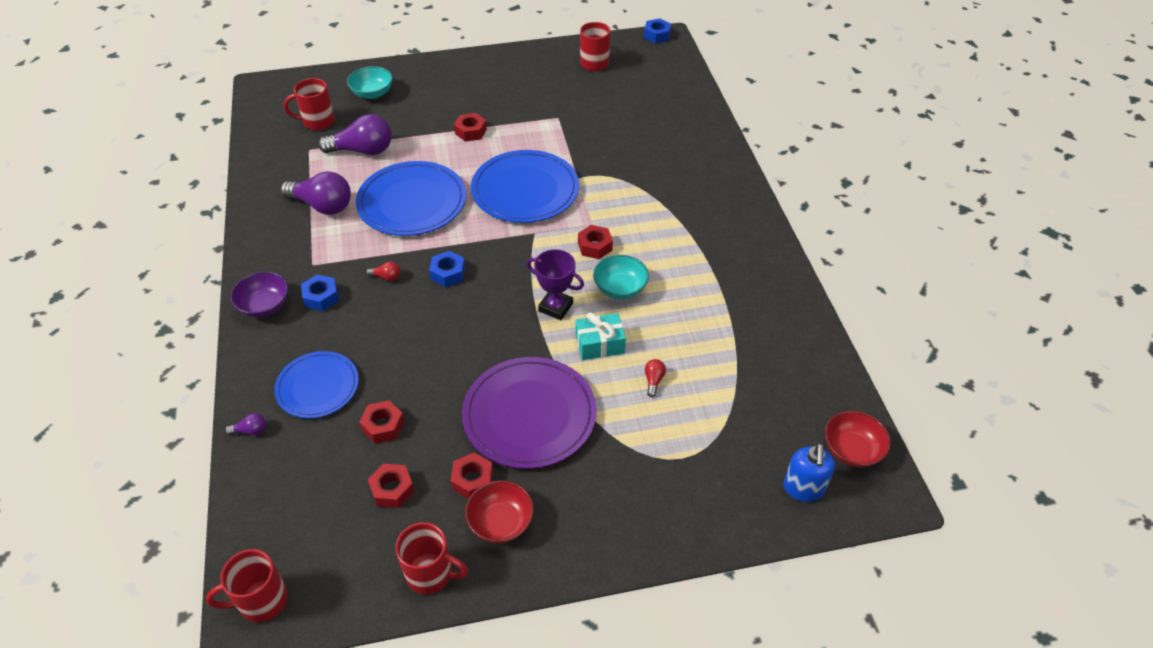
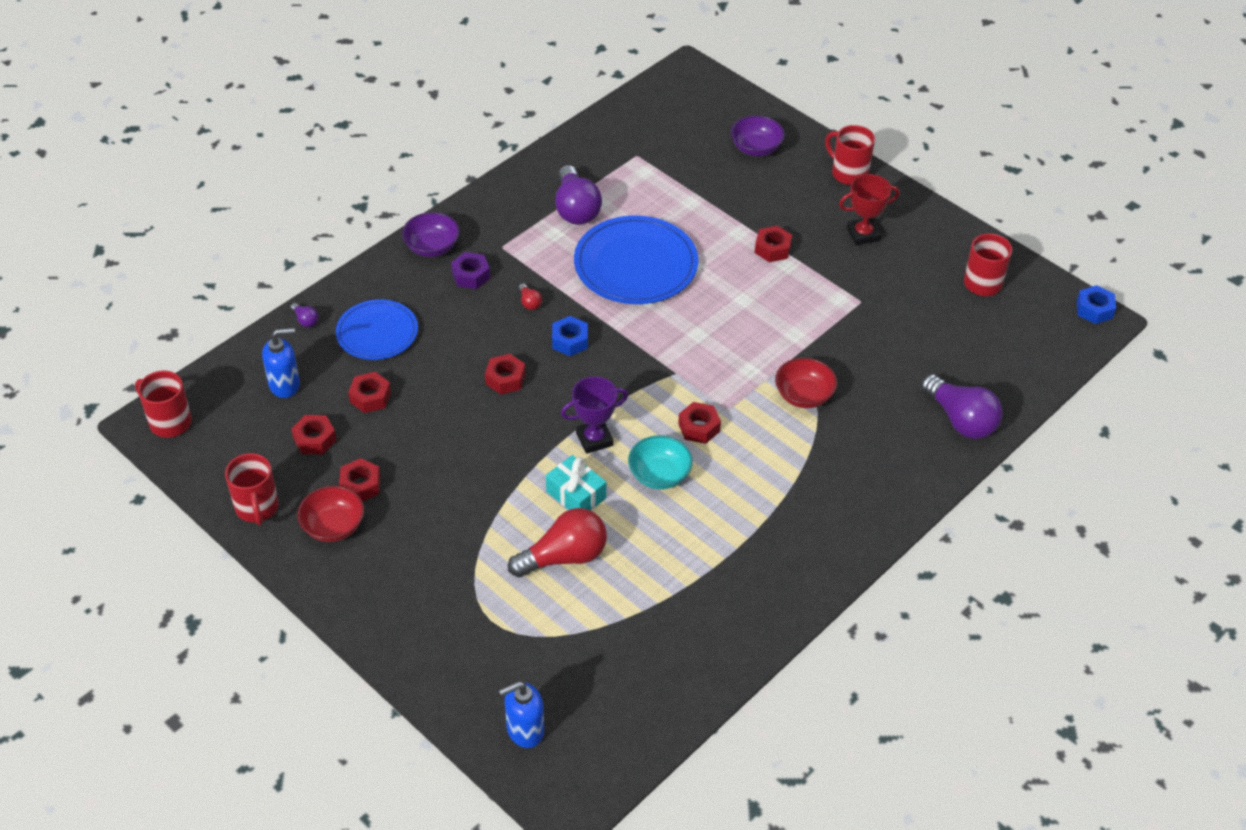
camera: 55 degrees right, 0 degrees up
red mug [284,78,335,130] -> red mug moved to [825,125,875,185]
blue nut [301,275,339,311] -> purple nut [451,252,490,289]
purple light bulb [318,114,392,155] -> purple light bulb moved to [921,374,1003,439]
turquoise bowl [347,66,393,99] -> purple bowl [731,115,785,156]
purple plate [462,357,596,469] -> none
blue plate [471,150,579,223] -> none
purple trophy [527,249,584,320] -> purple trophy turned 75 degrees clockwise [561,377,628,454]
red light bulb [645,359,666,397] -> red light bulb [508,508,607,577], size x2.35
red bowl [825,411,891,467] -> red bowl moved to [775,358,837,408]
none -> blue soap dispenser [262,328,300,398]
none -> red nut [485,354,526,395]
none -> red trophy [839,174,899,245]

